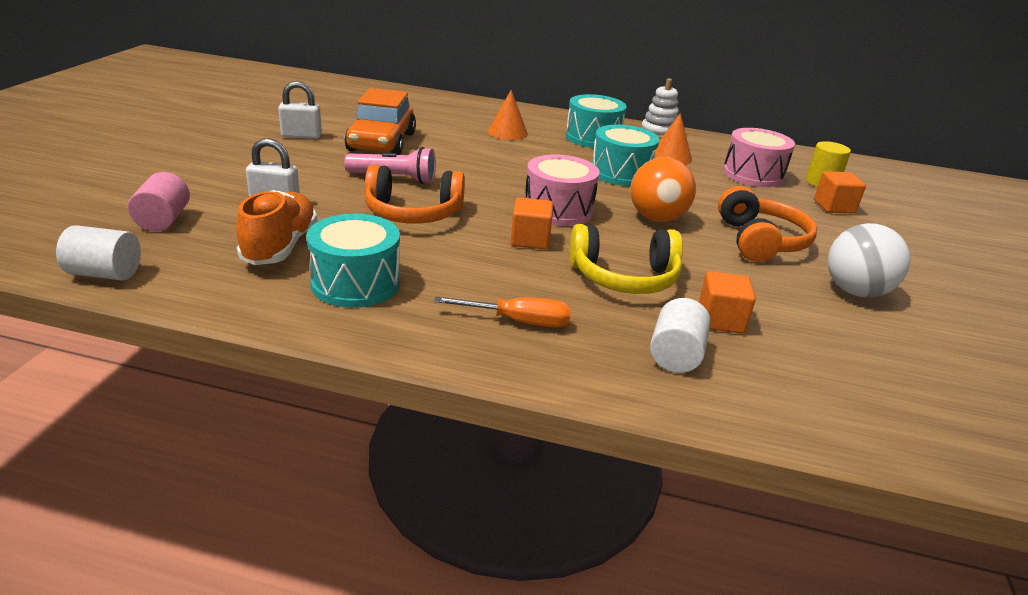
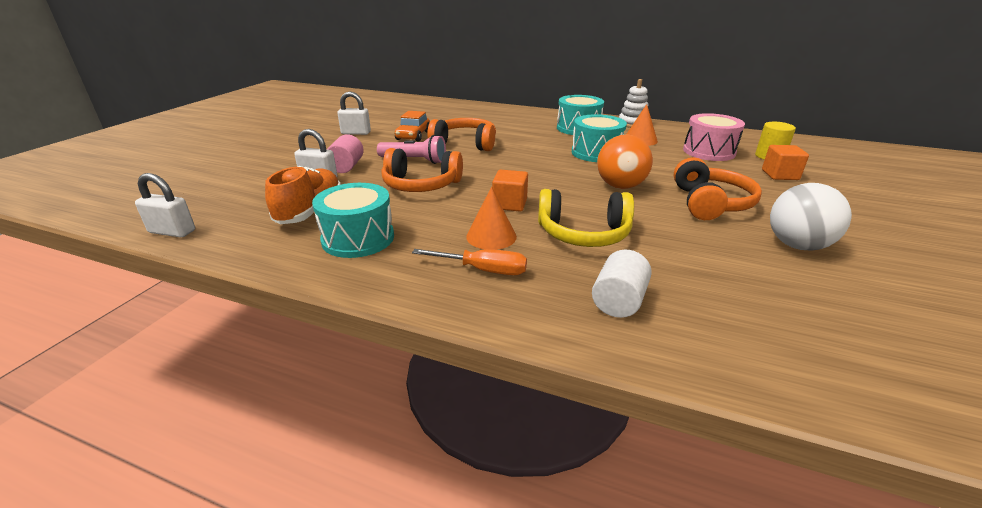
camera: 10 degrees right, 0 degrees up
white cylinder [56,225,141,281] -> white padlock [135,173,195,238]
pink cylinder [128,172,190,231] -> pink cylinder moved to [327,134,364,173]
orange car [344,88,416,155] -> orange car [395,111,430,142], size x0.63
orange cone [488,90,528,140] -> orange cone moved to [466,187,517,250]
pink drum [525,155,600,226] -> none
orange cube [699,271,756,334] -> none
none -> orange headphones [427,118,496,151]

